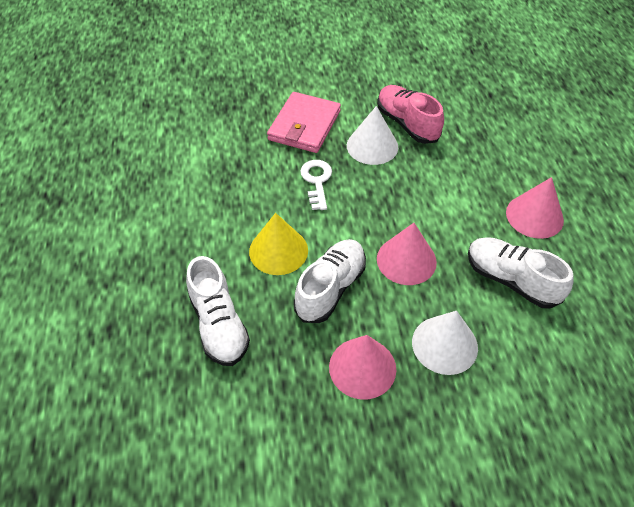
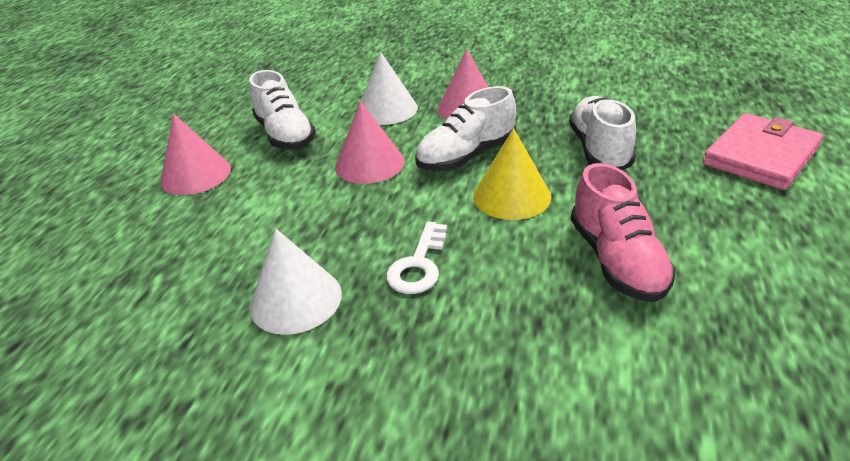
camera: 155 degrees left, 15 degrees down
pink wallet [267,92,341,153] -> pink wallet moved to [703,113,824,190]
pink shoe [377,85,444,144] -> pink shoe moved to [571,163,675,302]

